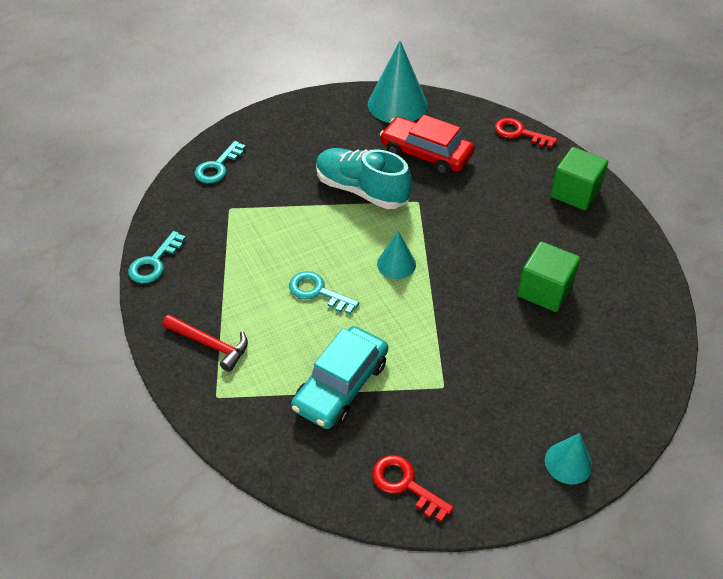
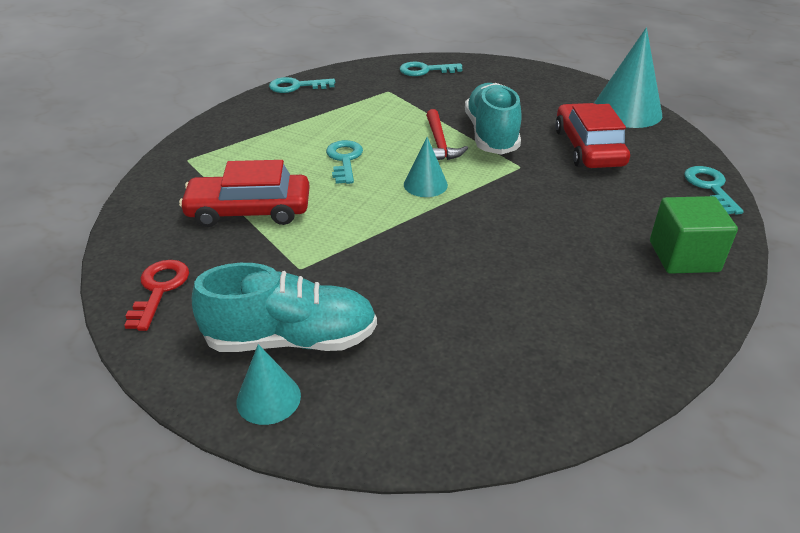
camera: 55 degrees right, 10 degrees down
red hammer [163,315,248,372] -> red hammer moved to [426,109,468,160]
turquoise car [291,326,388,429] -> red car [179,160,310,227]
red key [494,118,557,148] -> turquoise key [684,166,744,215]
green cube [517,241,580,312] -> none
none -> turquoise shoe [192,263,377,352]

